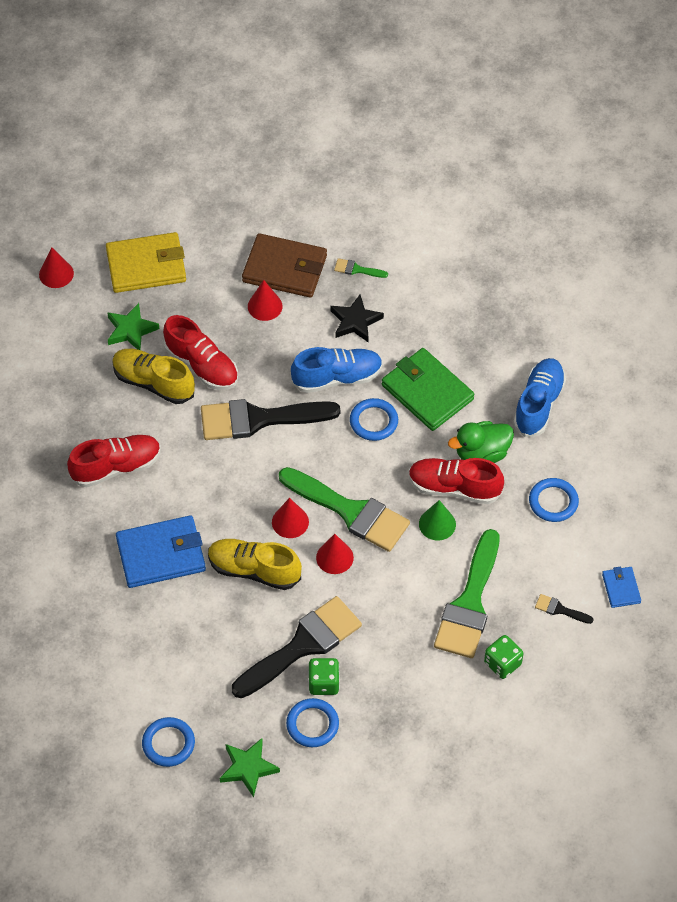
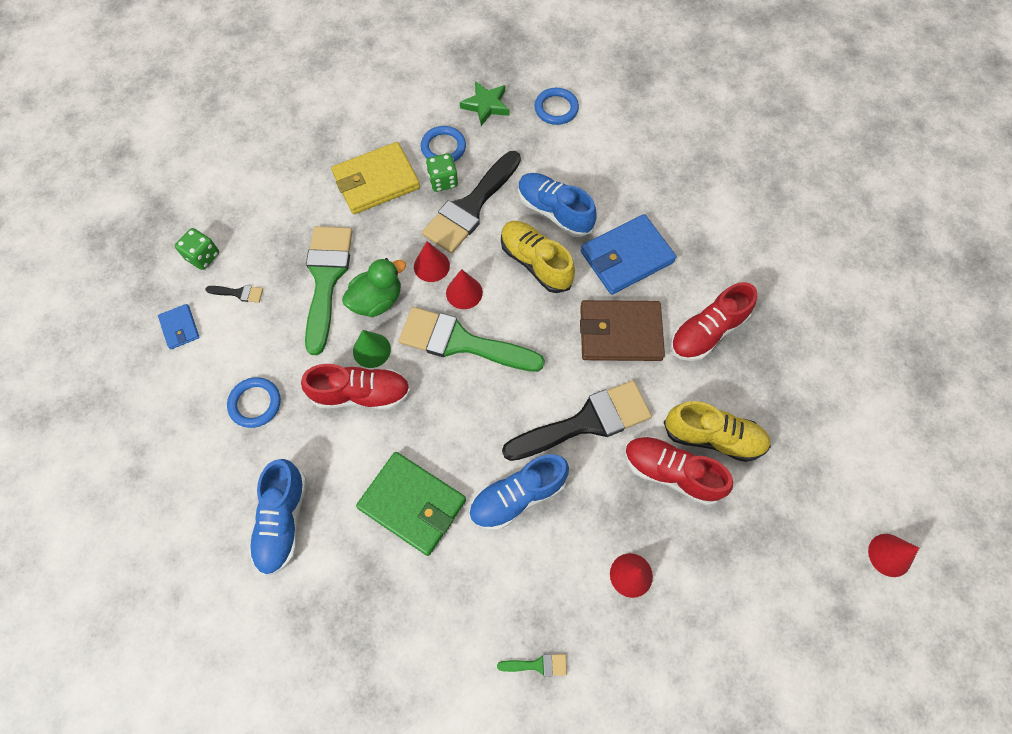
camera: 165 degrees right, 10 degrees up
yellow wallet [106,232,186,293] -> yellow wallet moved to [331,142,420,214]
green star [107,303,160,350] -> none
yellow shoe [208,539,302,590] -> yellow shoe turned 135 degrees counterclockwise [501,221,575,293]
brown wallet [242,233,327,298] -> brown wallet moved to [580,300,665,361]
red cone [272,498,309,538] -> red cone moved to [414,241,450,282]
black star [331,295,384,342] -> none
blue ring [350,398,398,441] -> none
green duck [448,421,514,463] -> green duck moved to [342,258,406,317]
green dice [484,635,523,679] -> green dice moved to [175,228,219,270]
none -> blue shoe [518,173,596,237]

